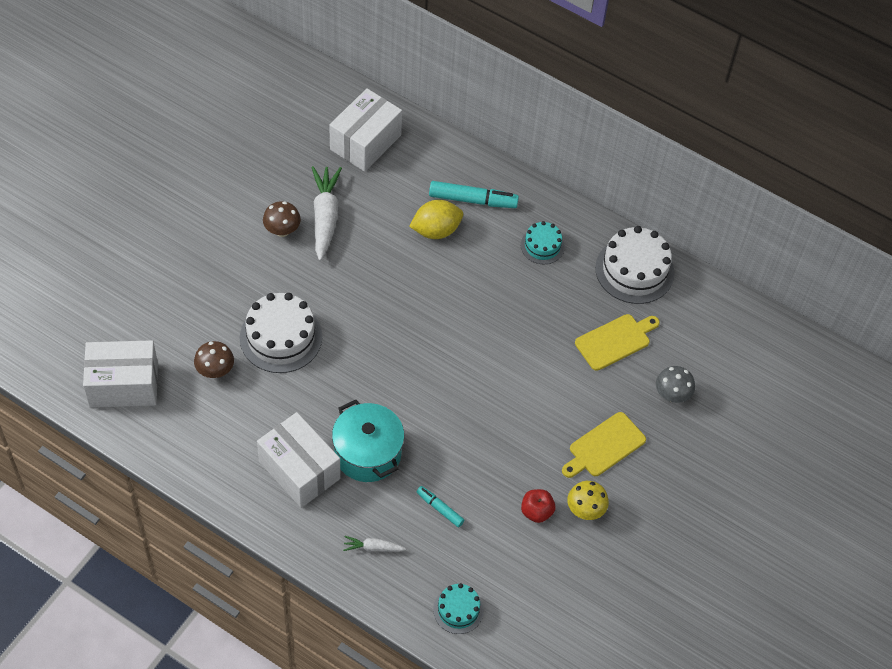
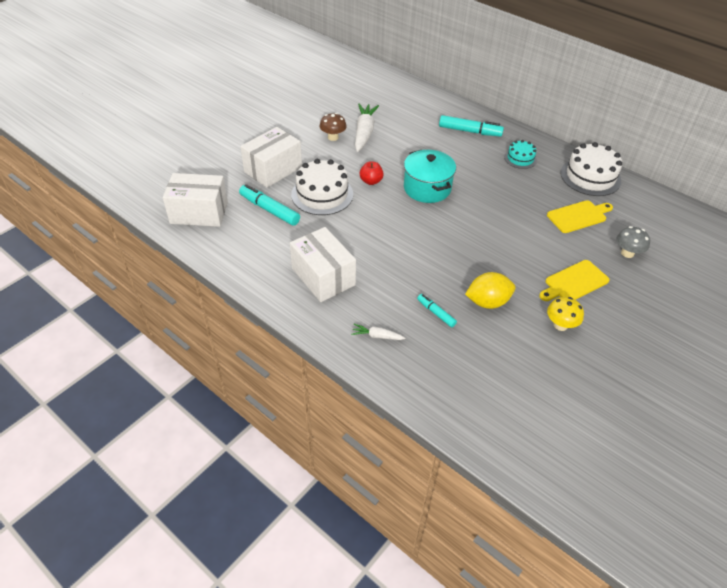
camera: 10 degrees right, 10 degrees down
brown mushroom [194,341,234,378] -> turquoise marker [239,184,300,226]
white box [329,88,402,172] -> white box moved to [240,127,302,188]
turquoise pot [332,400,404,482] -> turquoise pot moved to [404,150,456,203]
yellow lemon [409,200,463,239] -> yellow lemon moved to [465,272,515,309]
turquoise cake [433,583,484,634] -> none
red apple [521,489,556,523] -> red apple moved to [360,161,384,185]

